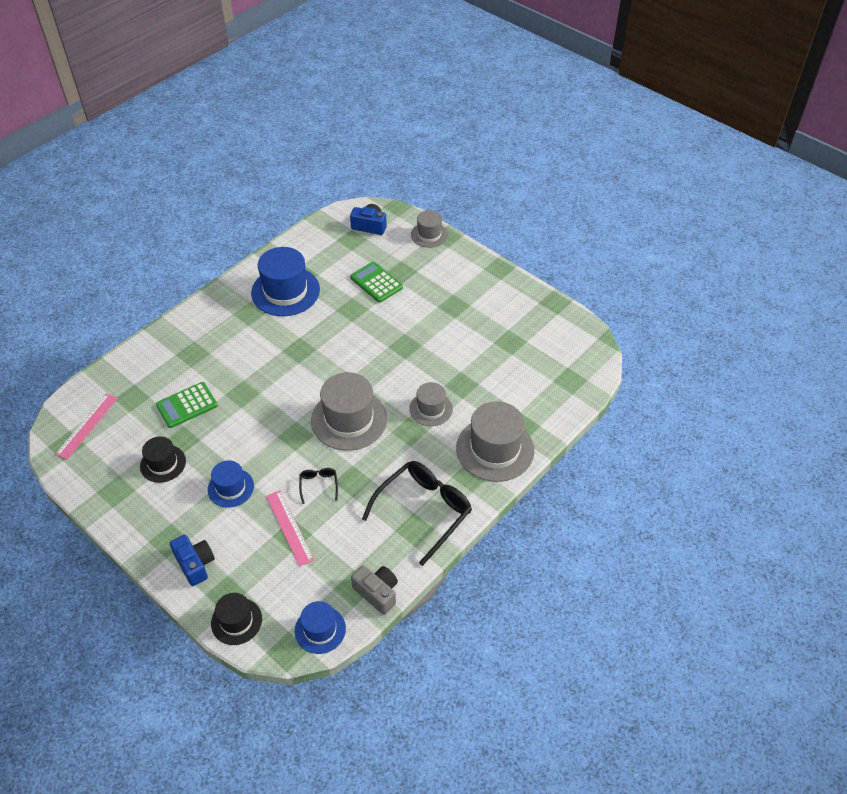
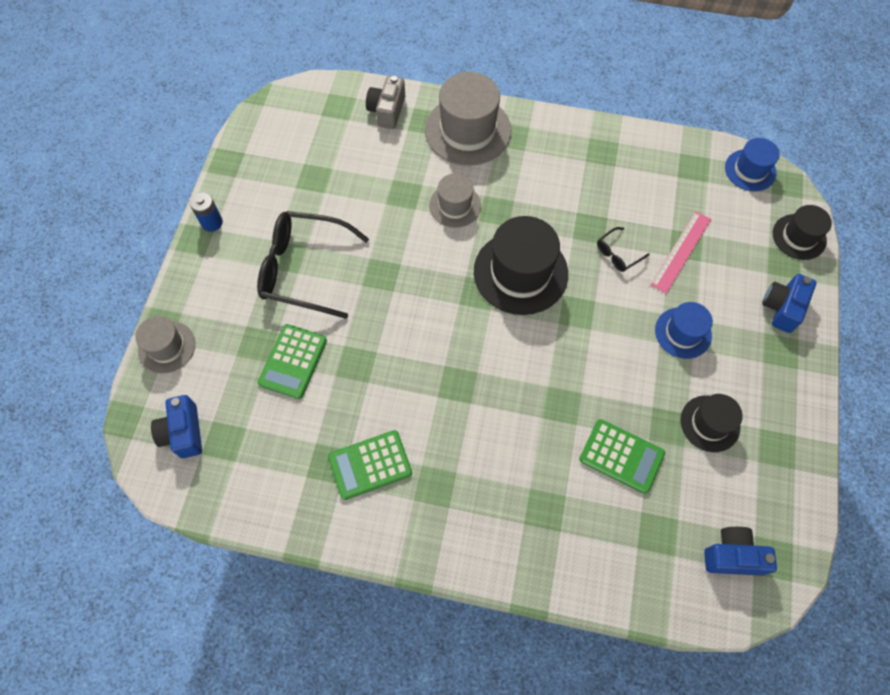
camera: 120 degrees left, 15 degrees up
pink ruler [55,393,118,460] -> blue camera [704,527,777,576]
blue hat [251,247,320,316] -> green calculator [328,430,412,500]
grey hat [311,372,387,451] -> black hat [474,216,568,315]
grey camera [351,565,398,615] -> grey camera moved to [366,76,405,129]
black glasses [362,461,472,566] -> black glasses moved to [257,211,369,319]
none -> blue battery [190,192,223,232]

